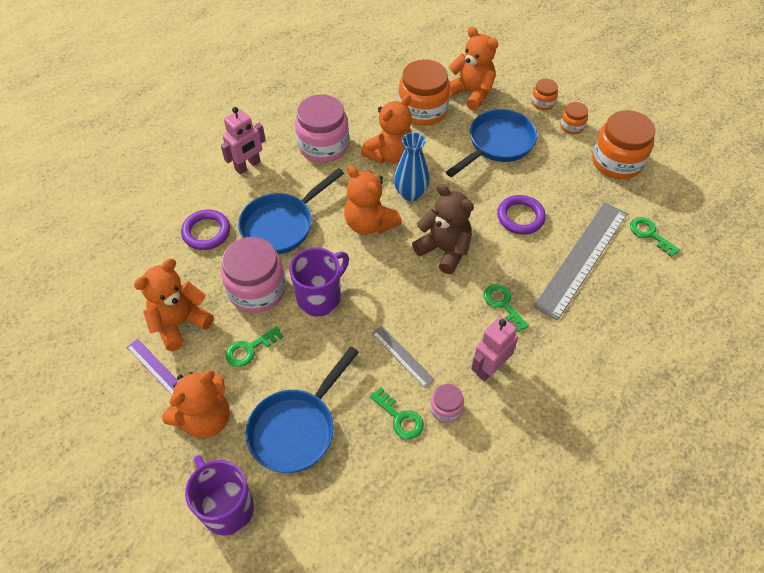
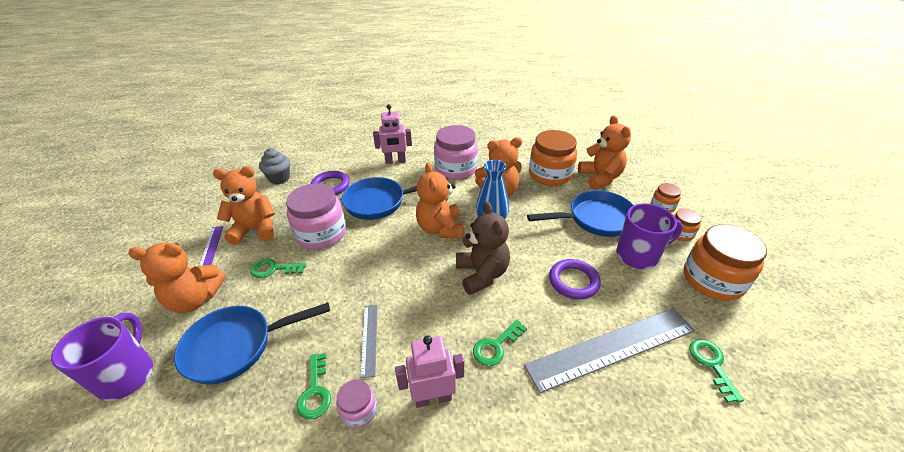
camera: 35 degrees right, 15 degrees down
purple mug [289,247,349,316] -> purple mug moved to [617,203,683,269]
green key [484,284,529,332] -> green key turned 135 degrees counterclockwise [473,320,527,366]
none -> grey cupcake [259,148,290,184]

